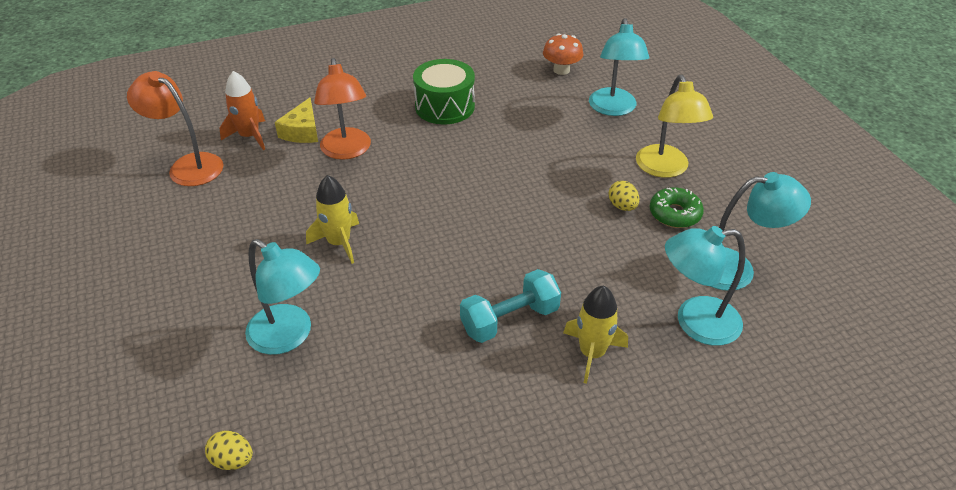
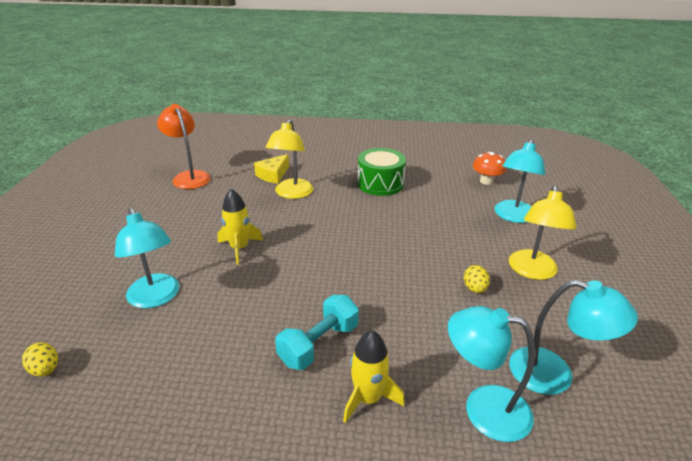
camera: 25 degrees right, 10 degrees down
orange rocket [220,71,265,150] -> none
orange lamp [314,58,371,160] -> yellow lamp [266,119,313,199]
turquoise dumbbell [460,269,561,343] -> turquoise dumbbell turned 45 degrees counterclockwise [275,295,359,370]
green donut [650,187,704,228] -> none

